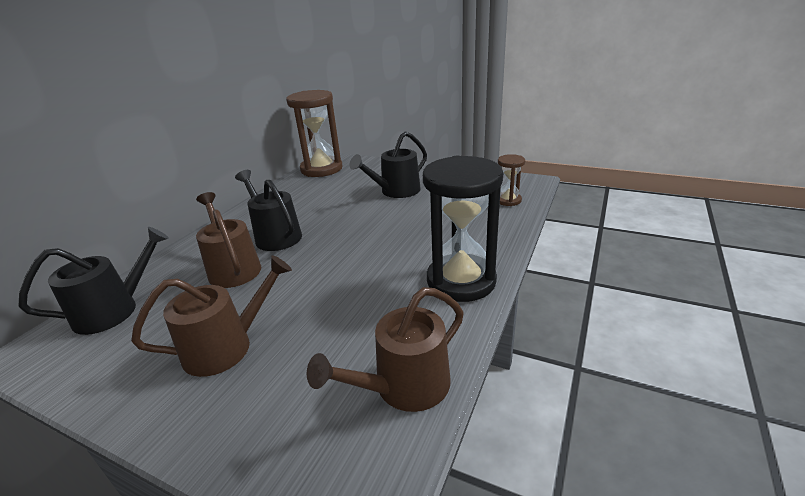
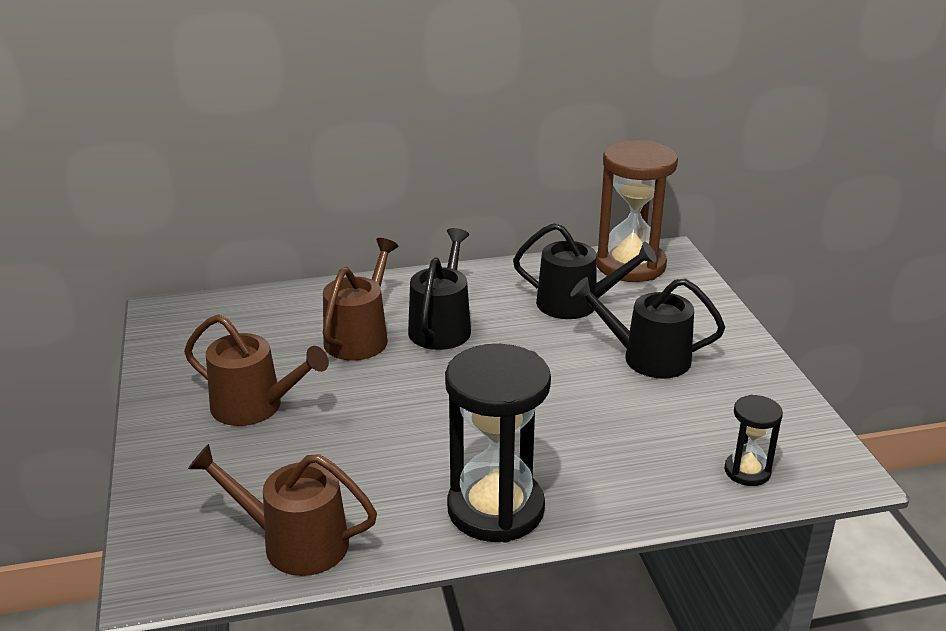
camera: 50 degrees right, 0 degrees up
black watering can [19,227,169,335] -> black watering can moved to [513,223,657,319]
brown hourglass [498,154,525,206] -> black hourglass [724,395,783,486]

